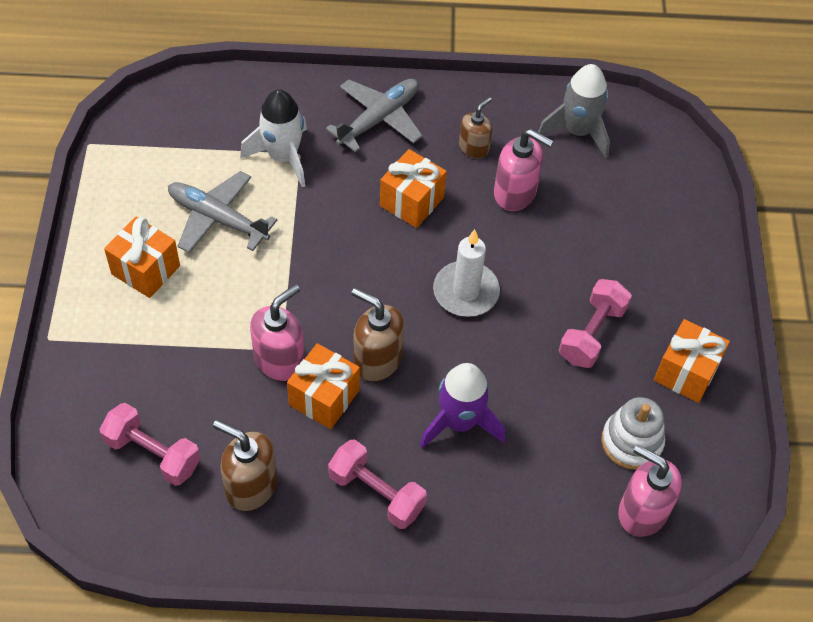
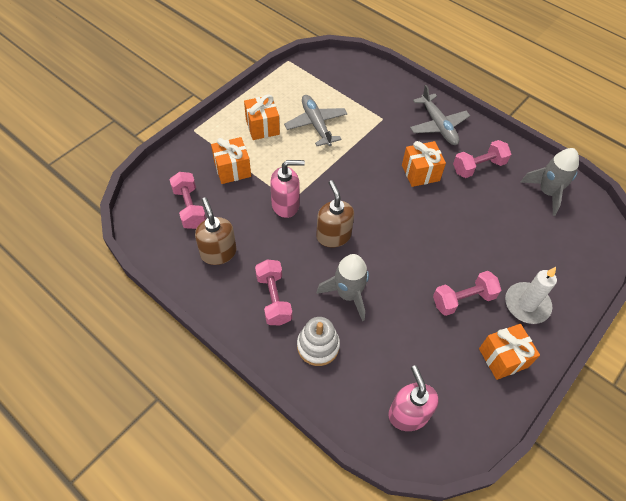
camera: 40 degrees right, 0 degrees up
white rocket [240,89,307,188] -> none
orange gift [287,343,360,429] -> orange gift moved to [211,137,251,184]
grey plane [326,79,423,153] -> grey plane turned 75 degrees clockwise [410,85,470,145]
purple rocket [420,363,505,448] -> grey rocket [317,254,369,321]
white candle [433,229,500,317] -> white candle moved to [505,267,557,324]
brown soap dispenser [459,97,492,158] -> pink dumbbell [453,140,511,178]
pink soap dispenser [494,129,553,211] -> none
white stacking toy [601,397,665,470] -> white stacking toy moved to [297,317,340,366]

